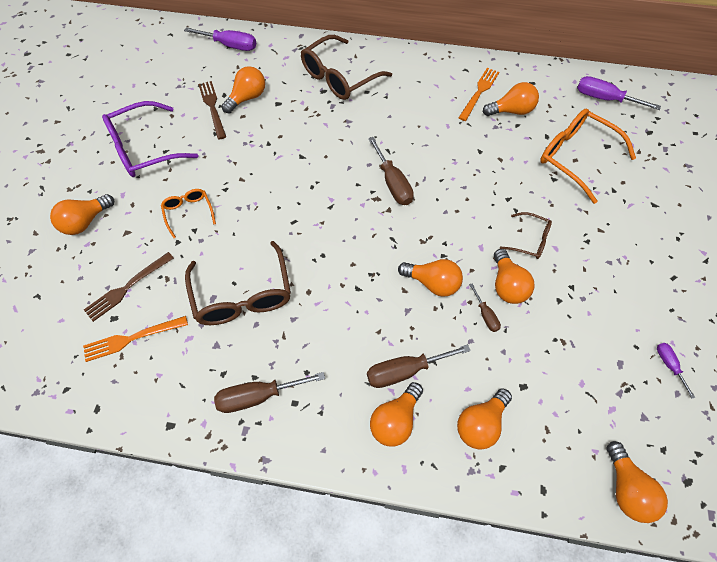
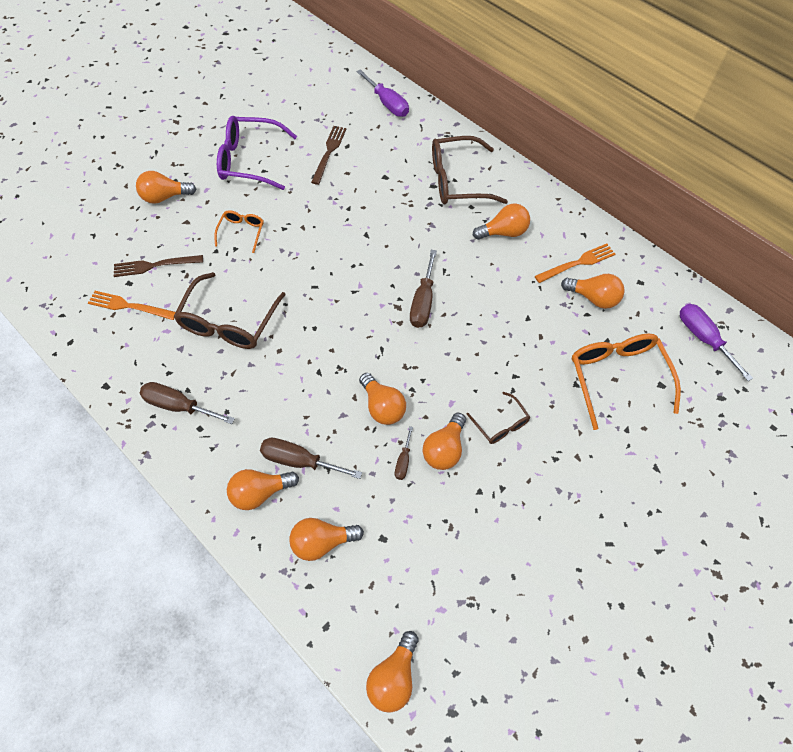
camera: 35 degrees right, 0 degrees up
orange light bulb [222,66,265,113] -> orange light bulb moved to [473,204,530,240]
purple screwdriver [657,343,696,399] -> none

